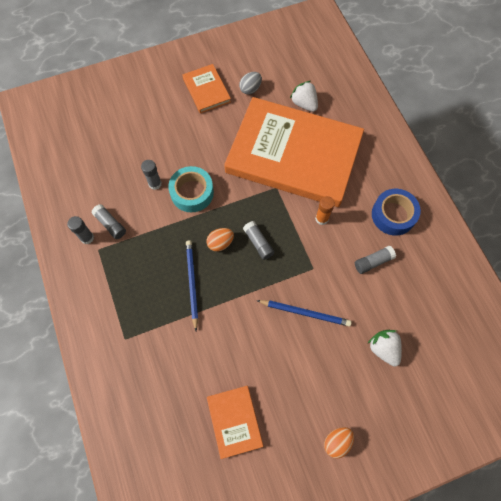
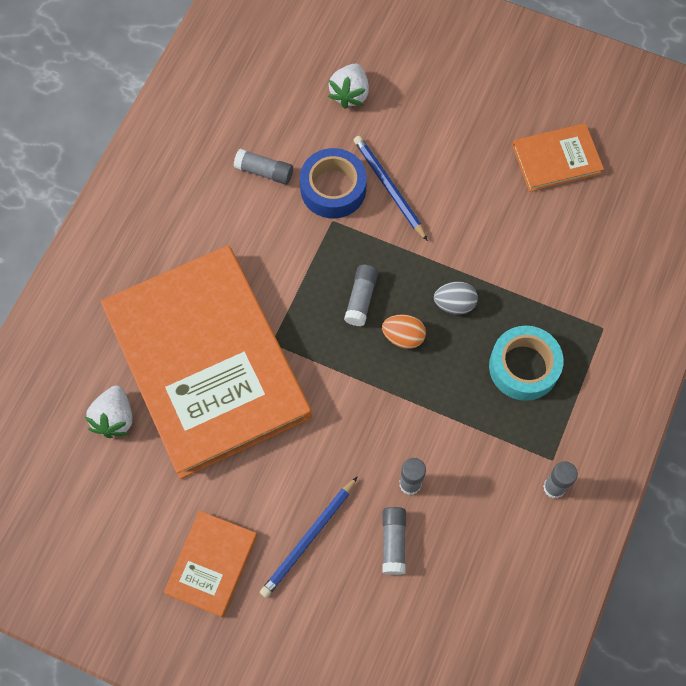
camera: 135 degrees left, 0 degrees up
grey glue stick [91,204,126,239] -> grey glue stick moved to [383,507,406,575]
turquoise tape [168,166,214,213] -> turquoise tape moved to [489,326,564,401]
blue pencil [186,240,198,331] -> blue pencil moved to [260,476,358,598]
orange book [207,386,263,459] -> orange book turned 45 degrees clockwise [512,123,604,192]
grey egg [239,72,262,95] -> grey egg moved to [434,281,478,315]
orange glue stick [315,196,335,225] -> none
orange egg [324,427,354,458] -> none
blue tape [372,189,421,236] -> blue tape moved to [300,148,367,218]

